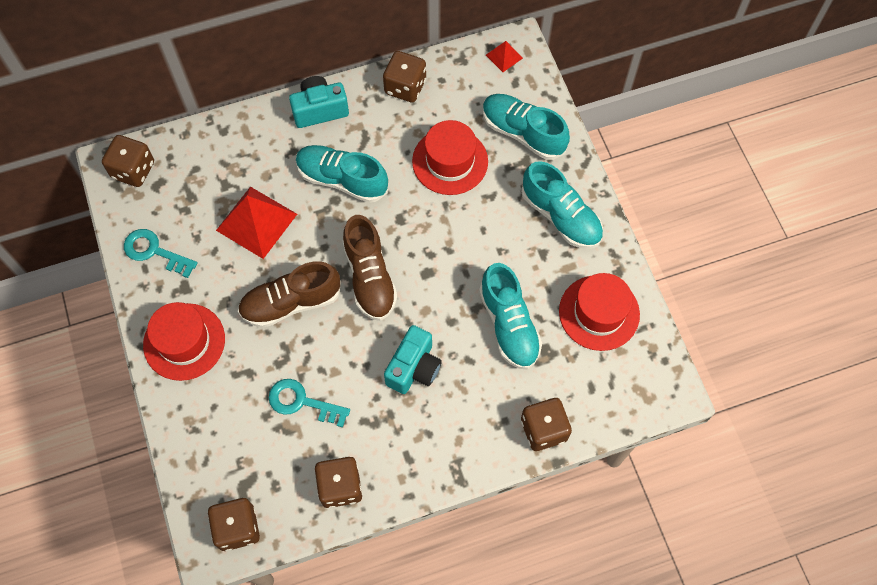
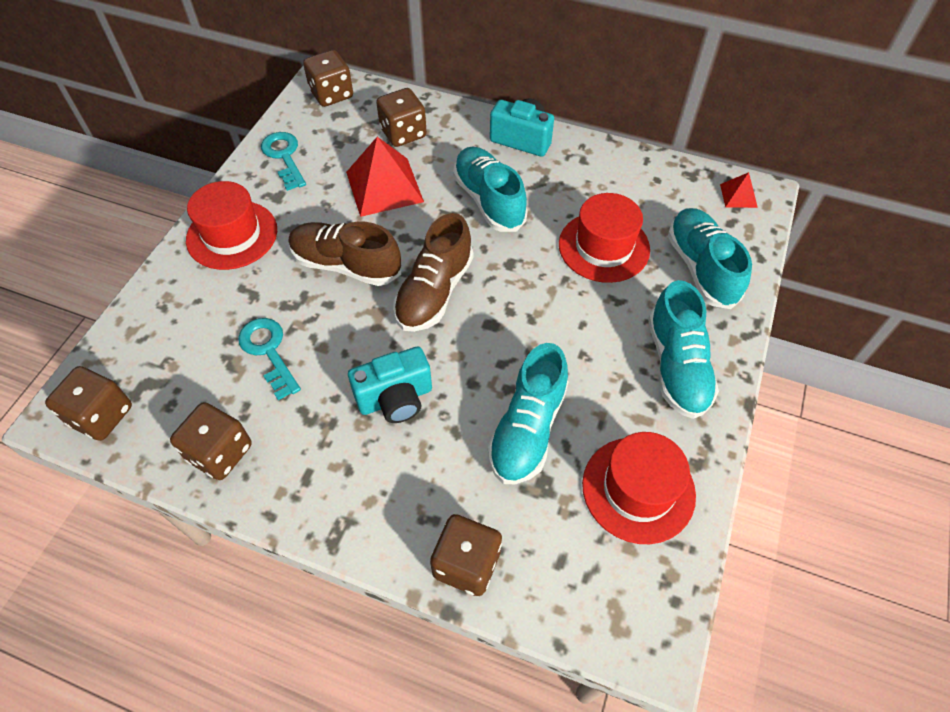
camera: 40 degrees right, 10 degrees down
brown dice [383,51,426,102] -> brown dice moved to [376,88,427,147]

